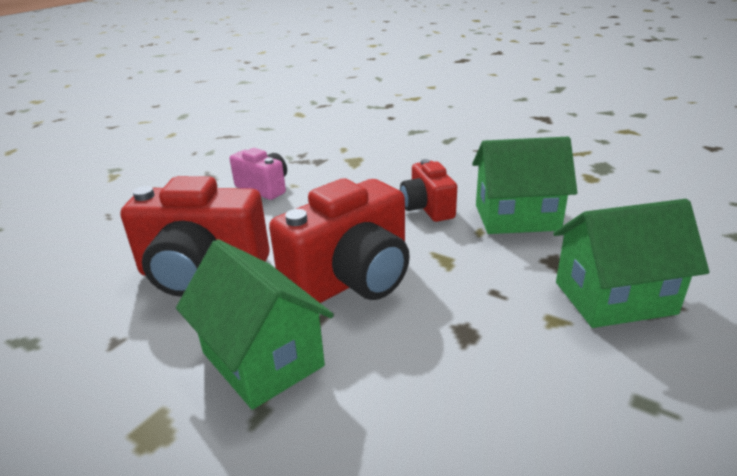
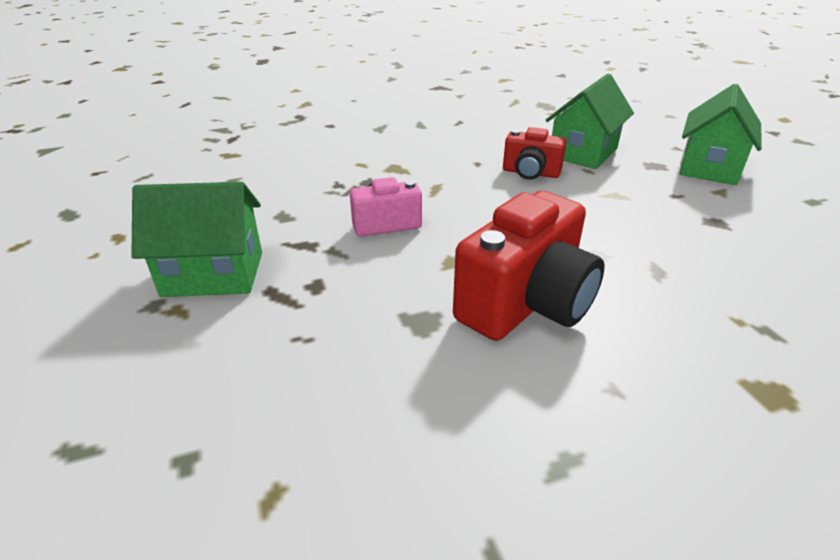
camera: 55 degrees left, 5 degrees up
green house [176,239,334,410] -> green house moved to [131,182,262,297]
red camera [269,178,410,303] -> none

